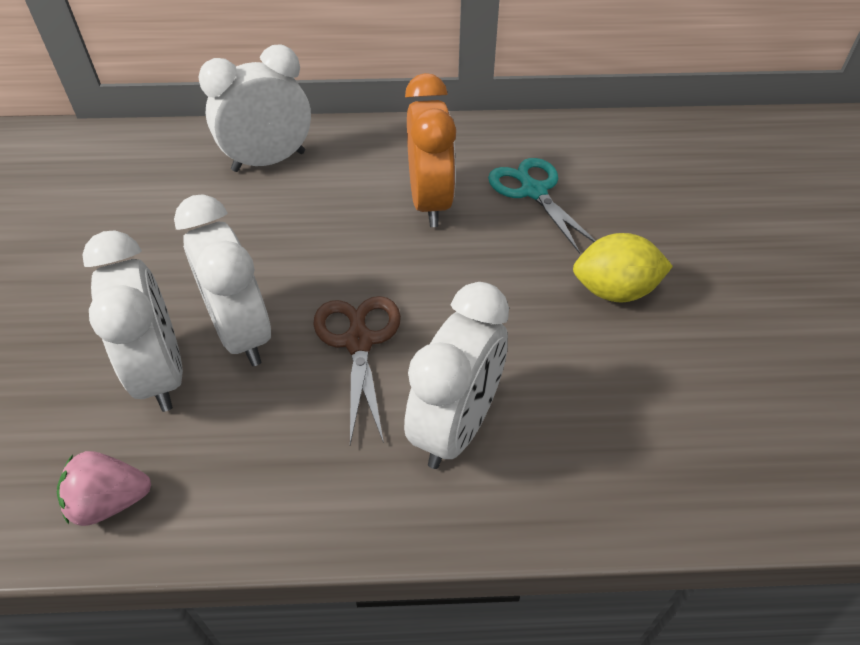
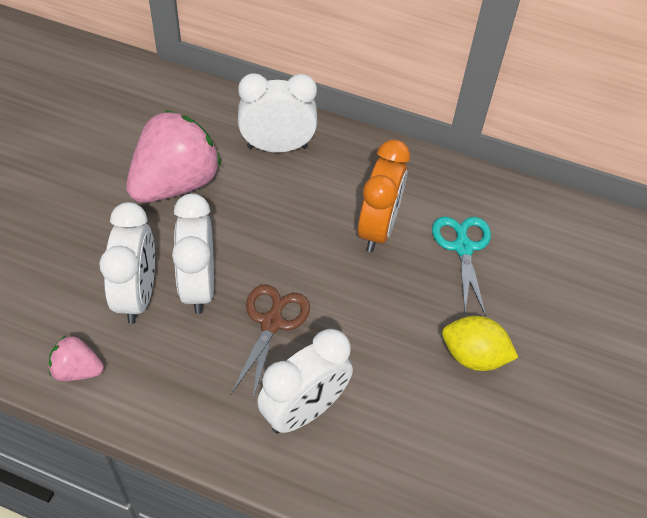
camera: 20 degrees right, 5 degrees up
none -> pink strawberry [126,110,221,203]

